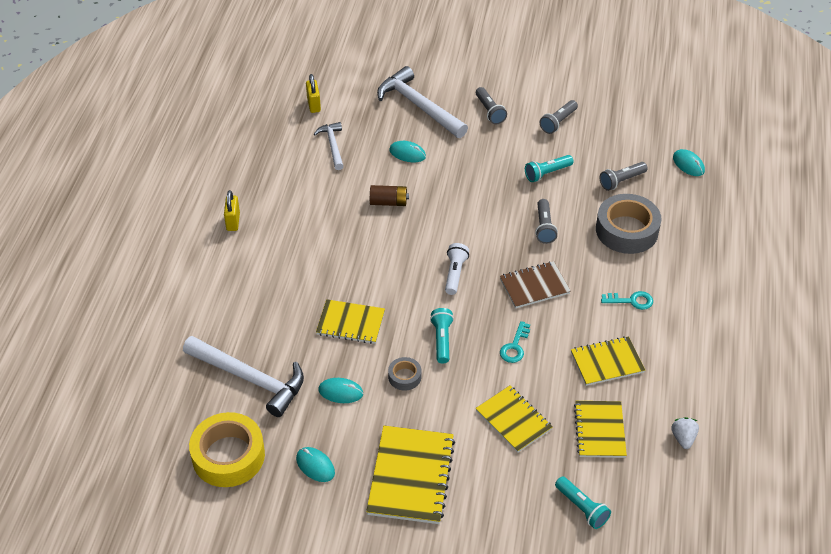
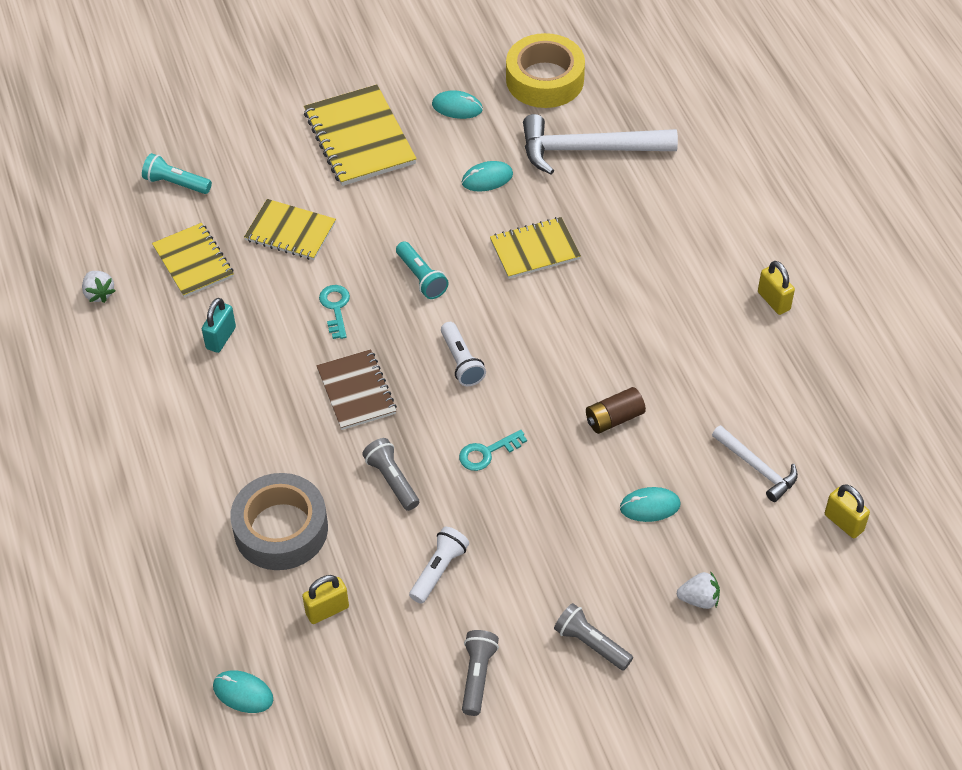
camera: 150 degrees right, 5 degrees up
white hammer [377,66,468,138] -> white strawberry [677,571,720,609]
grey tape [388,357,421,391] -> none
brown notebook [500,261,571,308] -> brown notebook turned 60 degrees counterclockwise [316,349,397,430]
turquoise flashlight [525,155,574,182] -> white flashlight [409,527,469,604]
yellow notebook [571,336,645,386] -> turquoise padlock [202,298,236,353]
grey flashlight [600,162,648,191] -> yellow padlock [302,575,349,624]
turquoise key [601,291,653,310] -> turquoise key moved to [459,430,527,471]

